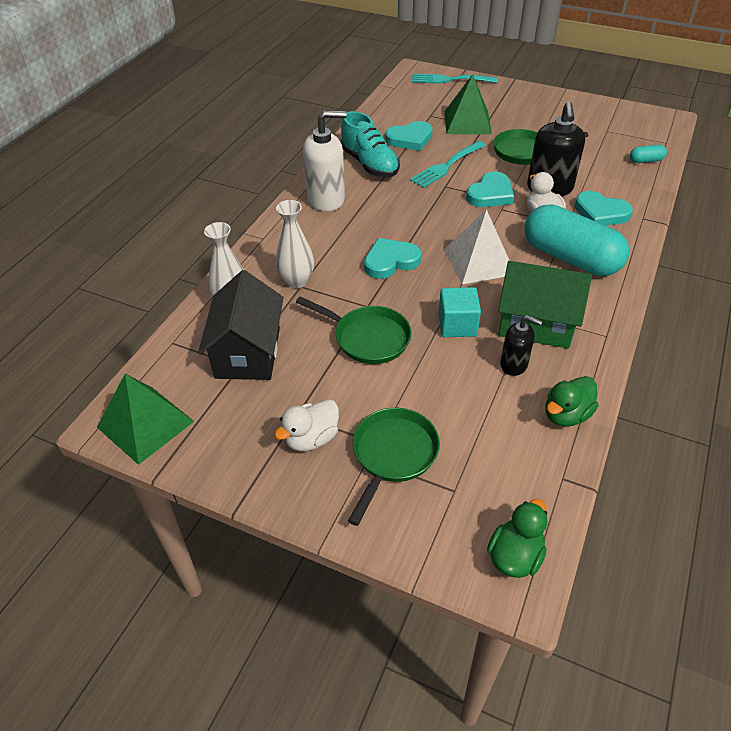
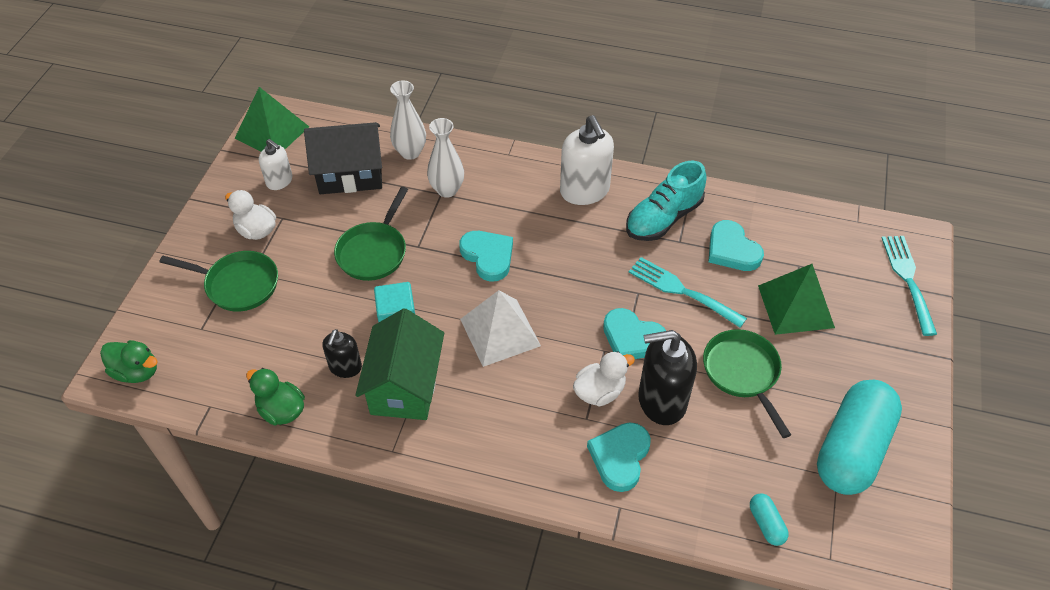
camera: 80 degrees right, 5 degrees up
turquoise capsule [524,204,629,276] -> turquoise capsule moved to [817,380,902,495]
none -> white soap dispenser [259,139,292,190]

